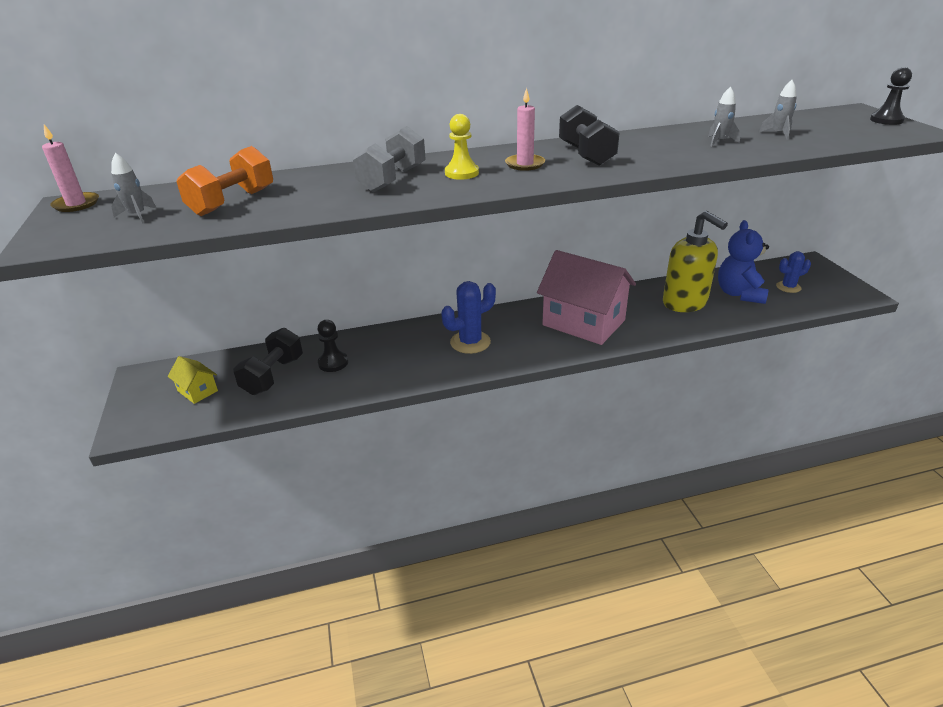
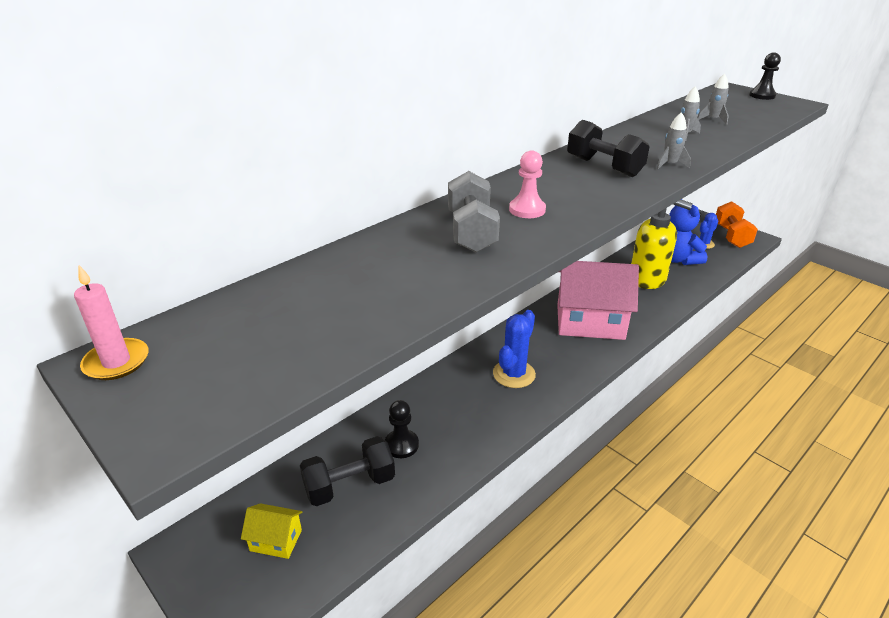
camera: 30 degrees left, 0 degrees up
grey rocket [111,153,156,223] -> grey rocket moved to [657,112,691,169]
orange dumbbell [176,146,273,216] -> orange dumbbell moved to [716,201,758,248]
black dumbbell [233,328,303,395] -> black dumbbell turned 75 degrees clockwise [300,436,395,506]
yellow pawn [445,114,479,180] -> pink pawn [509,151,546,218]
pink candle [505,88,545,171] -> none

